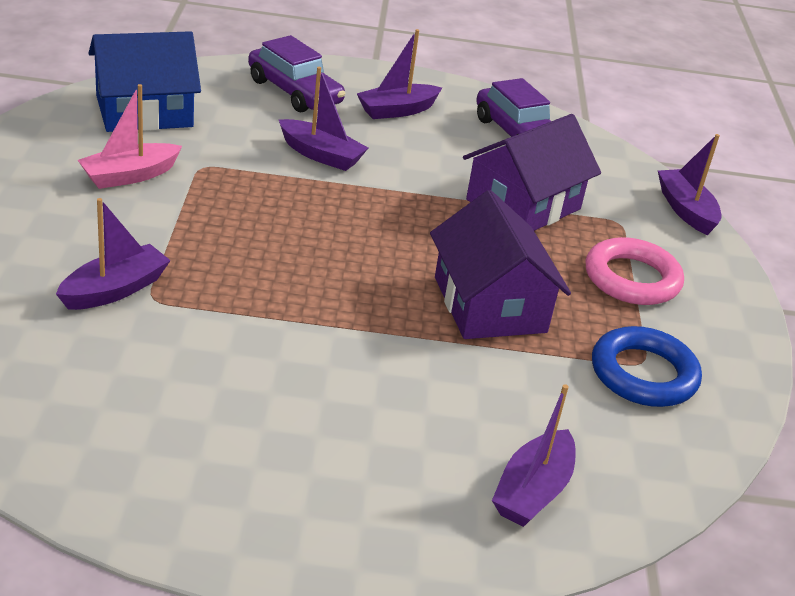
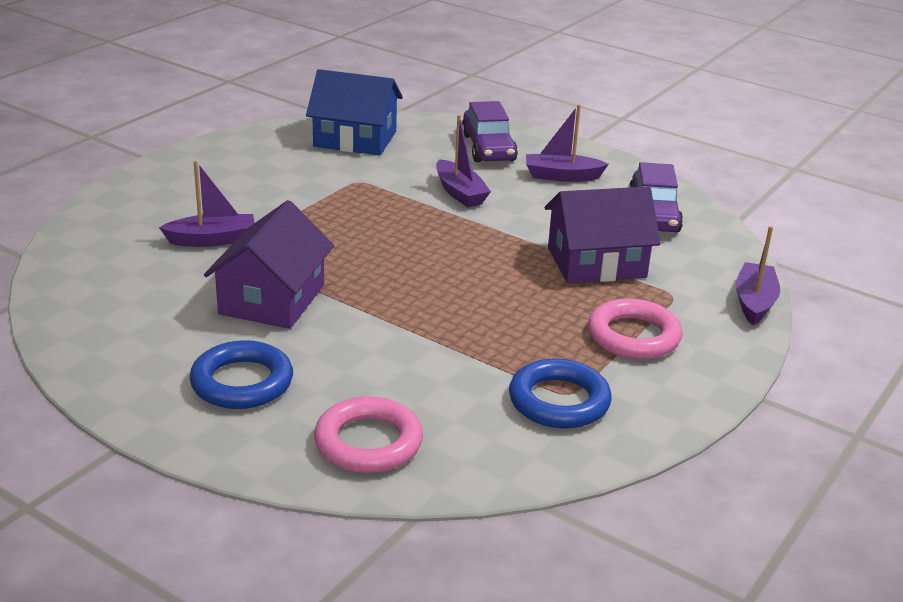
camera: 35 degrees right, 5 degrees down
pink boat [78,84,182,189] -> none
purple house [430,190,571,339] -> purple house moved to [204,200,334,329]
purple boat [492,384,576,527] -> pink ring [314,396,423,473]
none -> blue ring [190,340,293,409]

